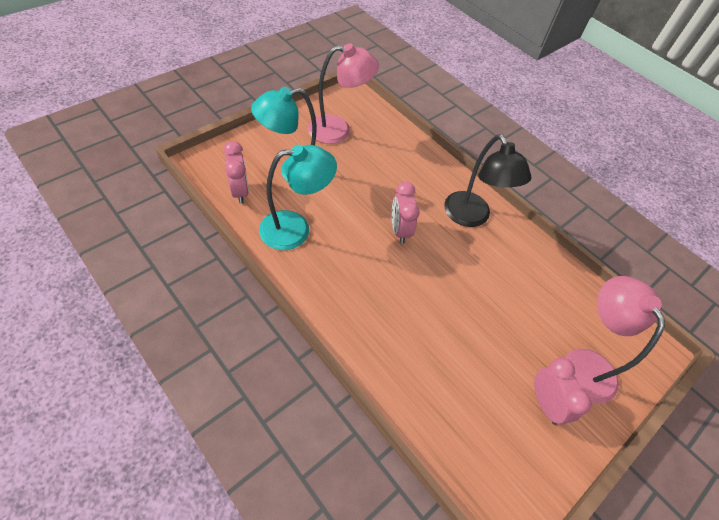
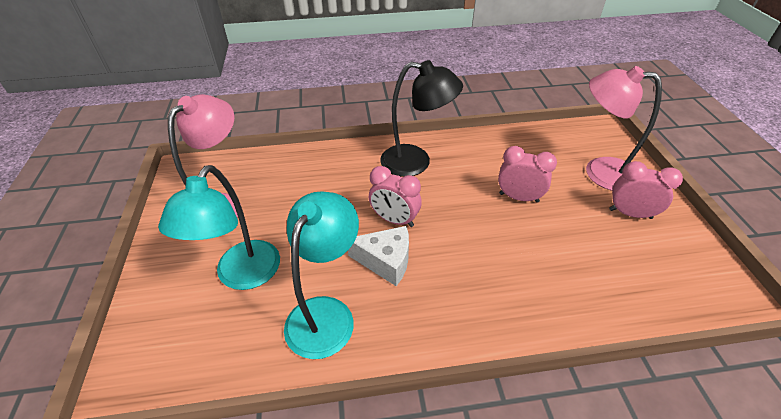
camera: 50 degrees left, 10 degrees down
pink clock [224,141,249,204] -> pink clock moved to [498,146,557,203]
none -> white cheese [348,226,409,286]

